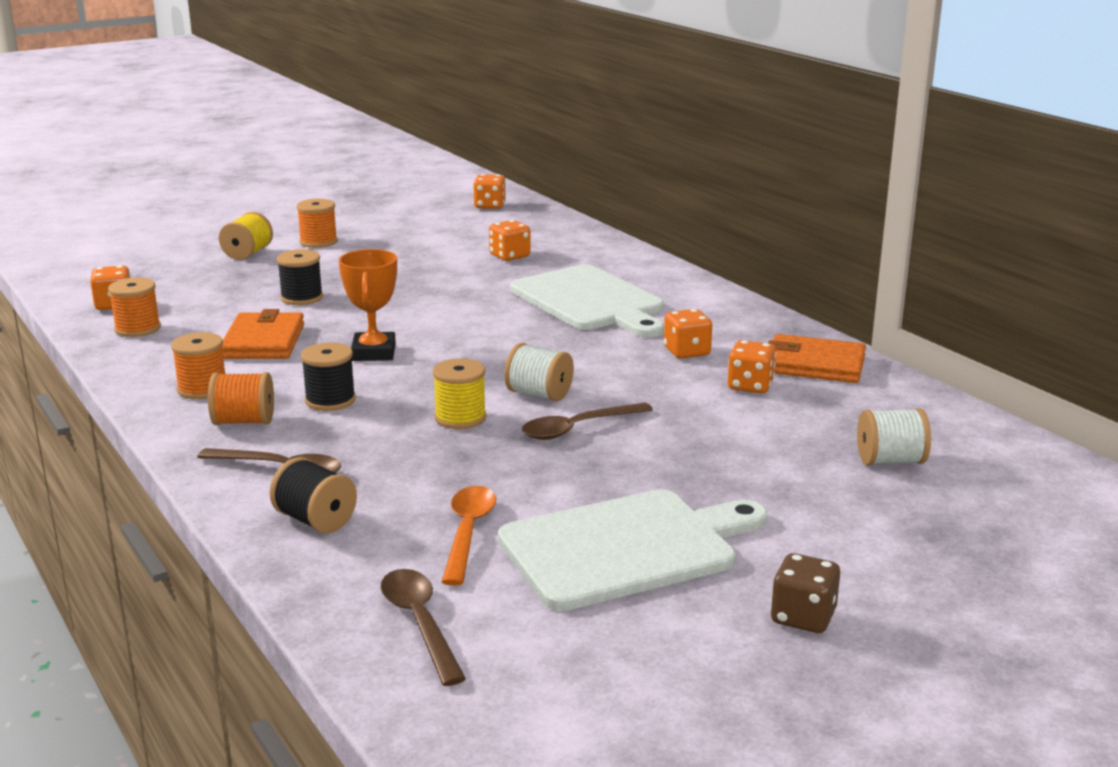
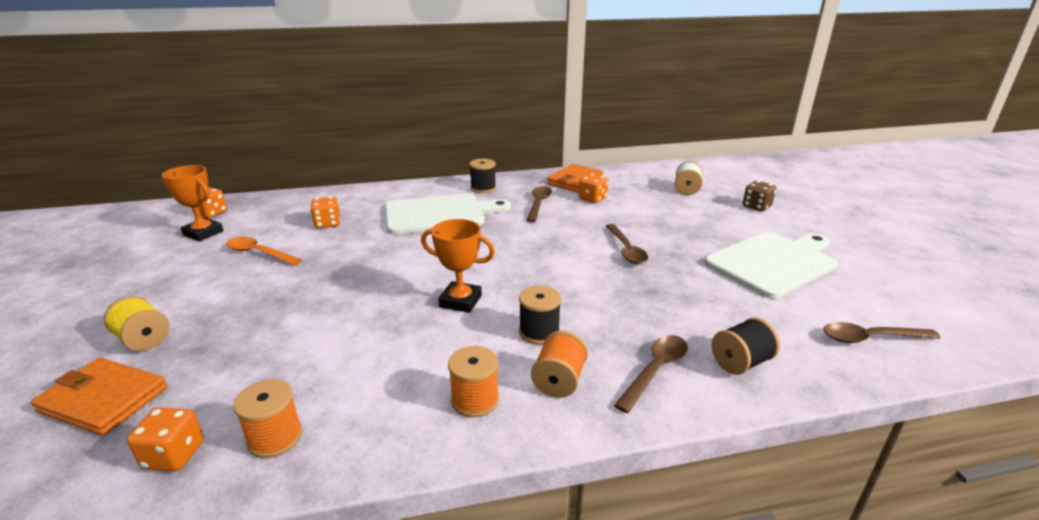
camera: 70 degrees left, 5 degrees up
orange wallet [222,309,304,359] -> orange wallet moved to [31,358,168,436]
black spool [277,249,323,305] -> black spool moved to [469,159,496,193]
orange spool [297,199,338,248] -> none
yellow spool [433,358,487,429] -> none
orange spoon [442,486,496,586] -> orange spoon moved to [226,237,302,265]
white cutting board [498,490,767,611] -> white cutting board turned 60 degrees clockwise [704,232,837,299]
white spool [504,343,574,402] -> none
orange dice [664,309,712,359] -> brown spoon [526,186,552,222]
brown dice [771,553,840,633] -> brown dice moved to [743,181,776,211]
none -> orange trophy [162,165,223,241]

